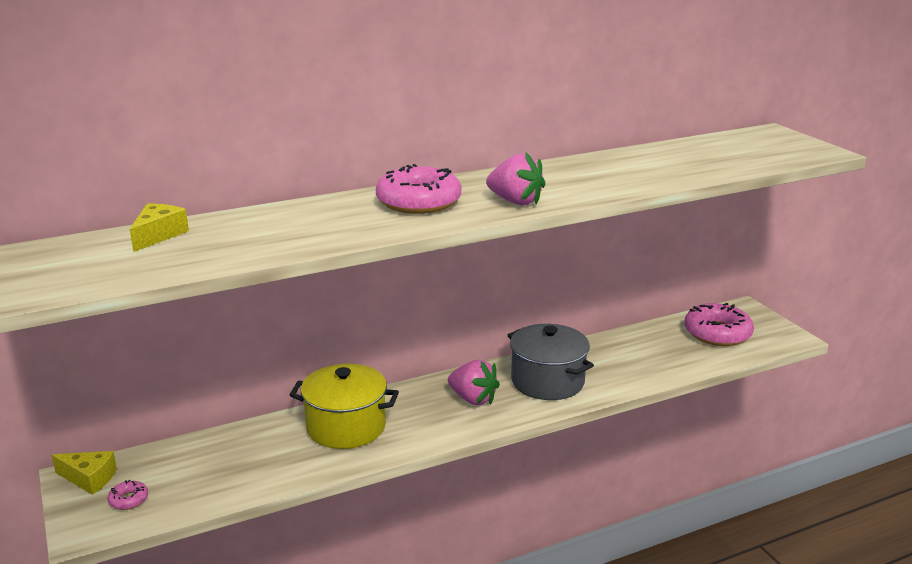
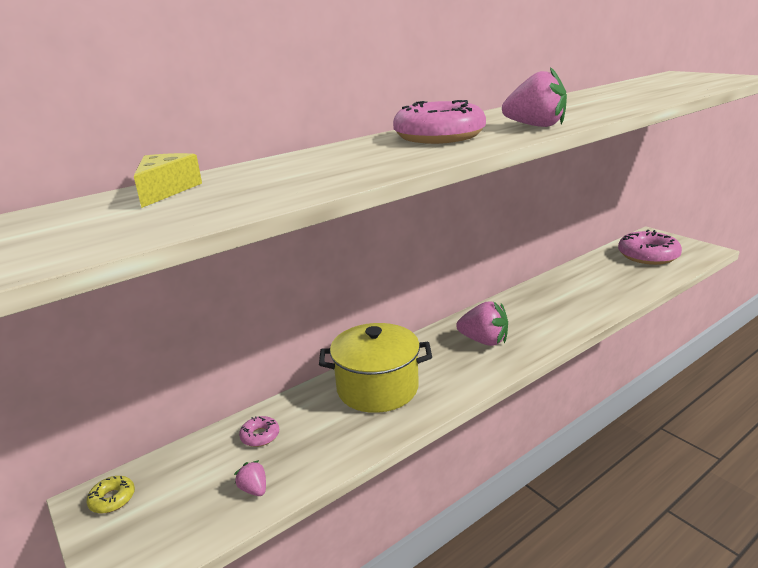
camera: 10 degrees left, 0 degrees up
yellow cheese [51,451,117,495] -> yellow donut [87,476,135,513]
pink donut [107,480,148,510] -> pink donut moved to [239,416,279,447]
grey pot [508,324,594,400] -> none
none -> pink strawberry [234,460,266,496]

